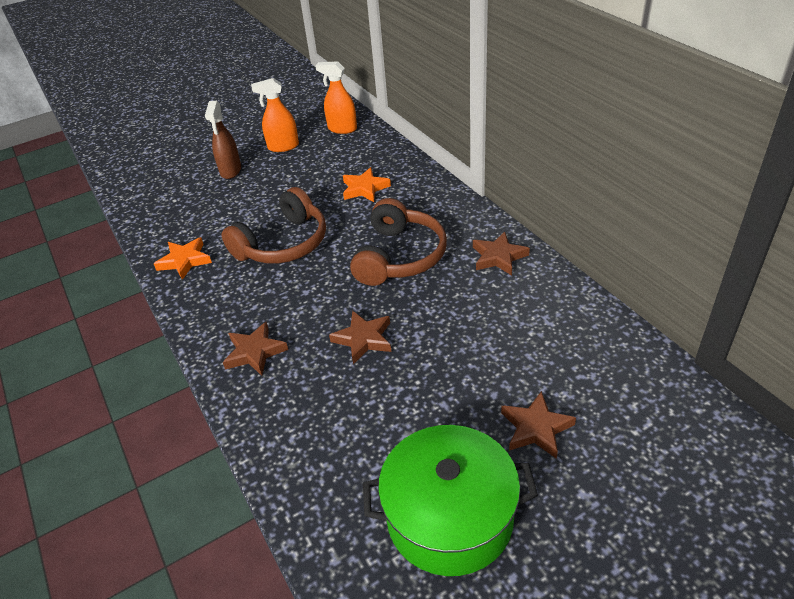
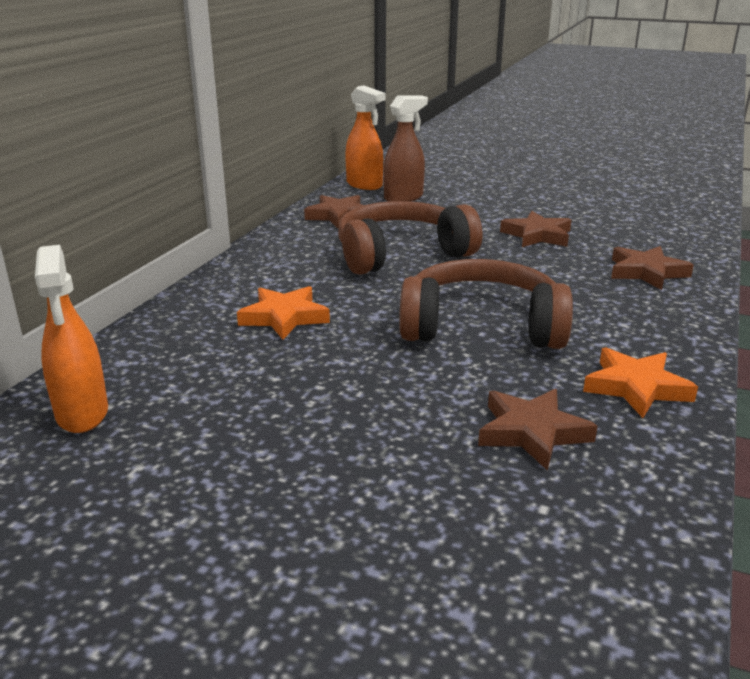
camera: 130 degrees left, 15 degrees down
brown spray bottle [205,101,241,179] -> brown spray bottle moved to [383,95,428,202]
orange spray bottle [251,78,299,152] -> orange spray bottle moved to [345,85,386,190]
green pot [363,425,538,576] -> none
brown star [501,391,576,459] -> brown star moved to [478,389,598,471]

